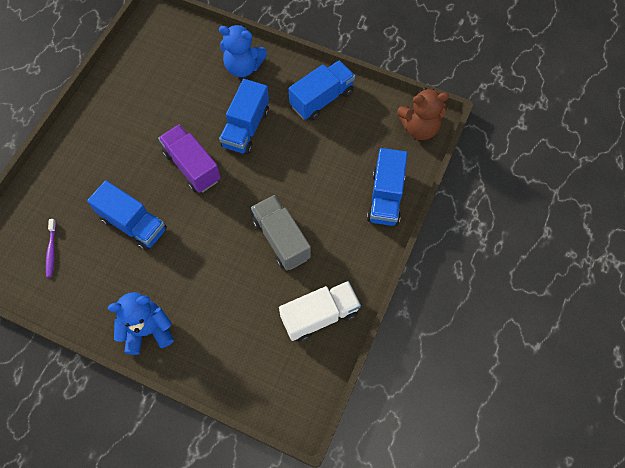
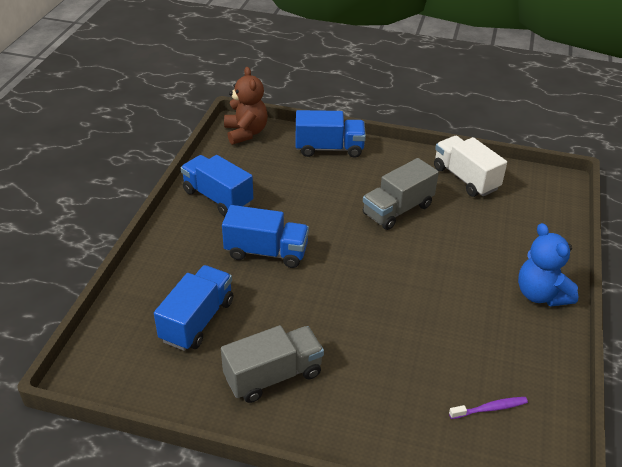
camera: 100 degrees left, 25 degrees down
blue truck [87,180,167,251] -> blue truck moved to [154,265,233,351]
purple truck [158,124,221,193] -> none
blue teddy bear [219,25,267,77] -> none
none -> grey truck [221,325,324,403]

